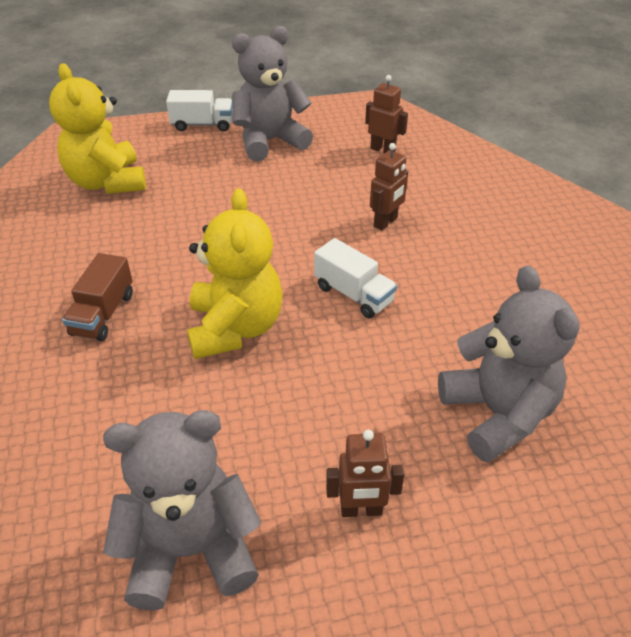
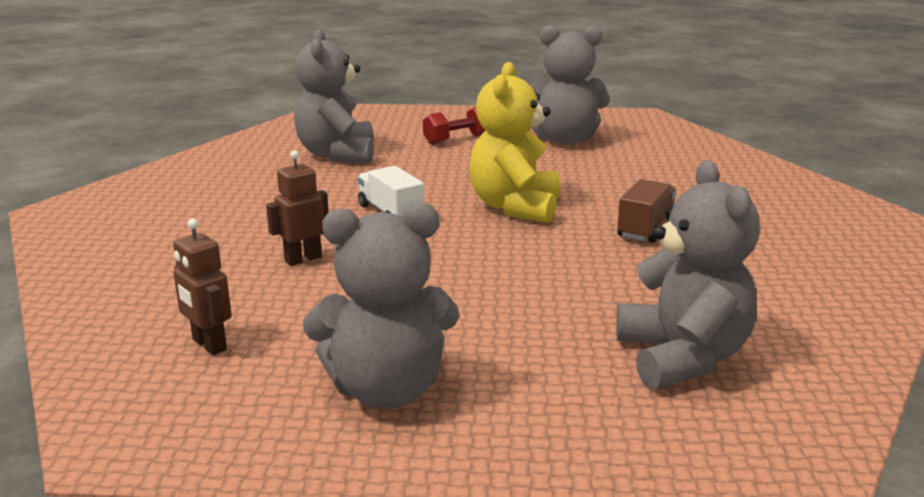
camera: 165 degrees left, 20 degrees down
yellow teddy bear [49,63,146,194] -> grey teddy bear [616,160,760,389]
white truck [166,90,233,131] -> none
brown robot [326,430,405,517] -> red dumbbell [423,106,486,145]

